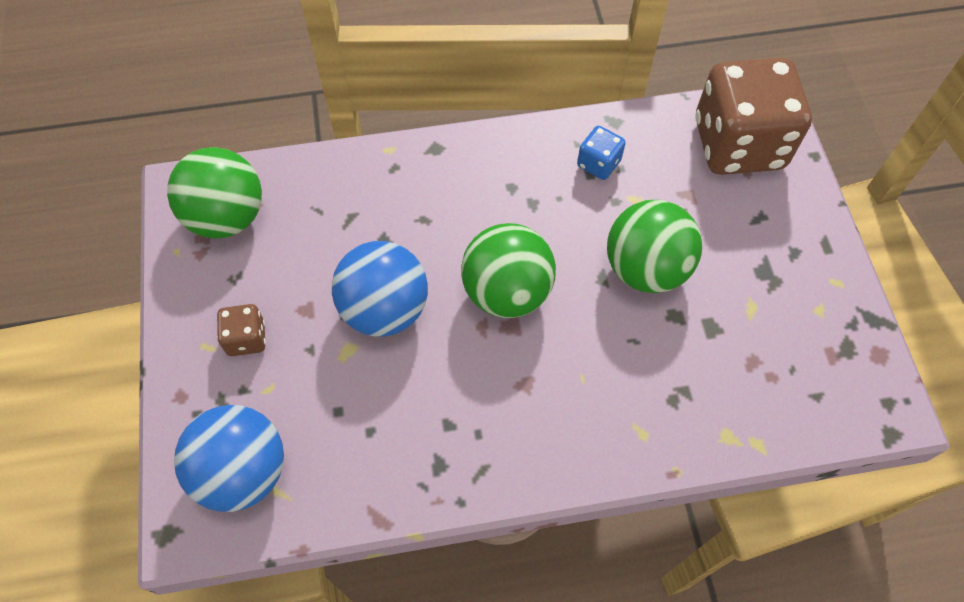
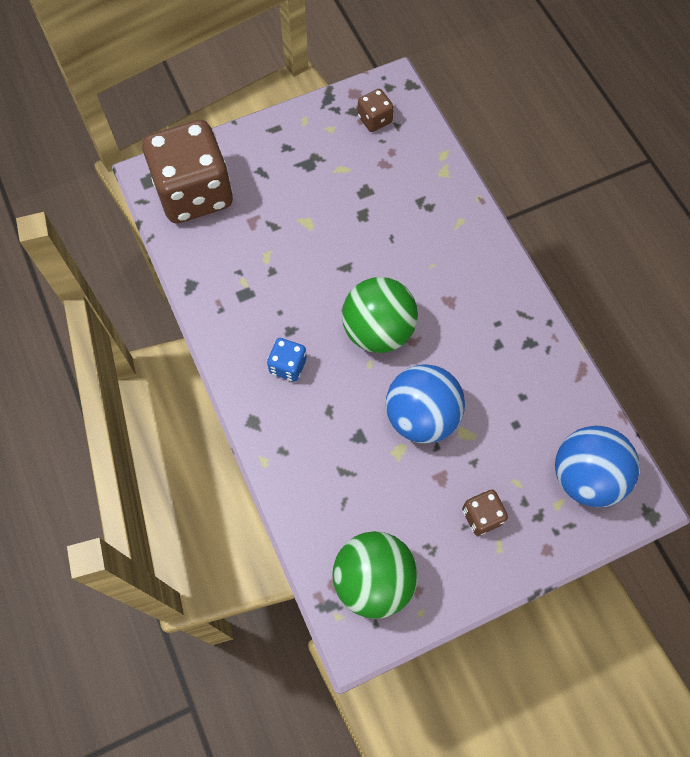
camera: 105 degrees left, 5 degrees up
blue dice [577,126,626,180] -> blue dice moved to [267,338,307,382]
green ball [607,200,702,293] -> none
none -> brown dice [358,89,394,132]

